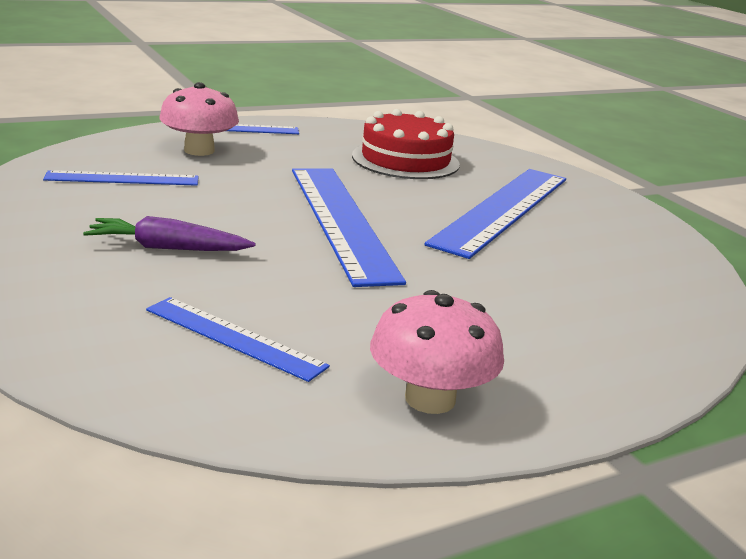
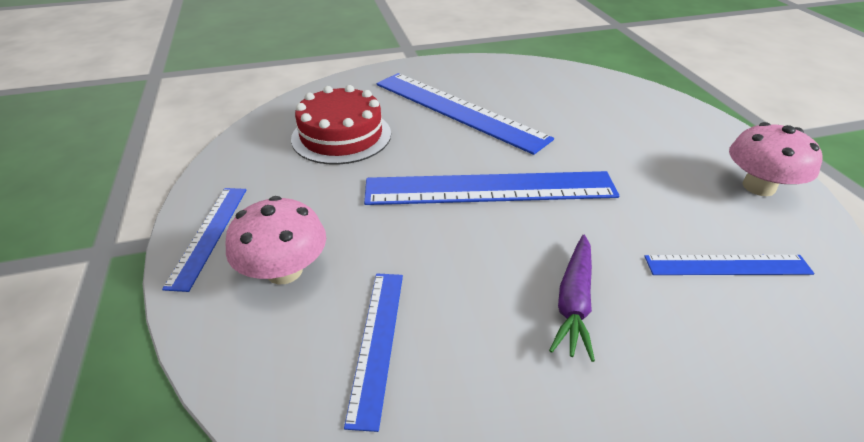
camera: 75 degrees left, 15 degrees up
blue ruler [146,297,330,382] -> blue ruler turned 45 degrees clockwise [644,255,815,275]

